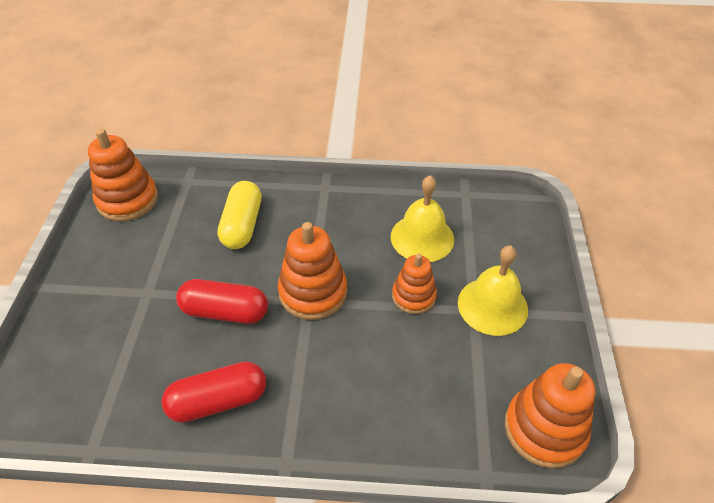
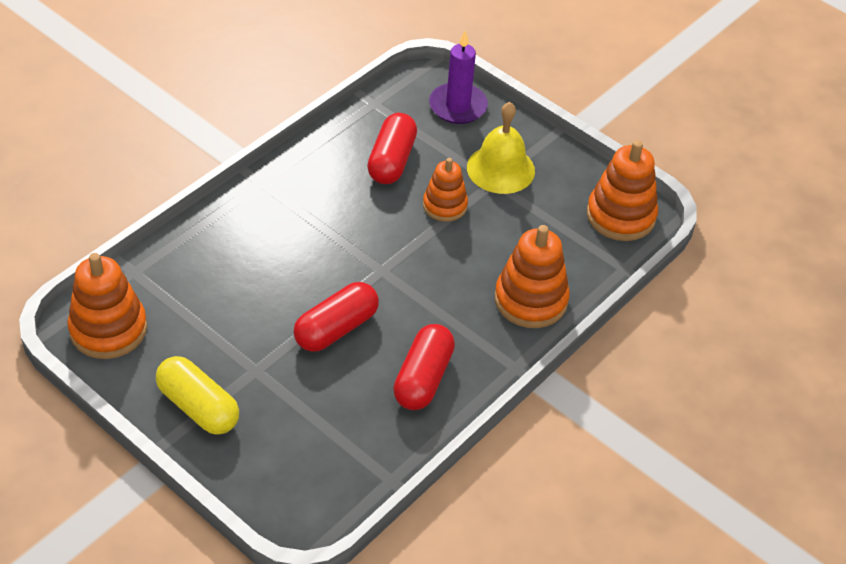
camera: 55 degrees left, 0 degrees up
yellow capsule [218,181,262,249] -> yellow capsule moved to [156,356,239,435]
orange stacking toy [278,222,347,320] -> orange stacking toy moved to [495,225,570,328]
yellow bell [391,175,454,262] -> red capsule [367,113,417,184]
none -> purple candle [429,30,488,124]

